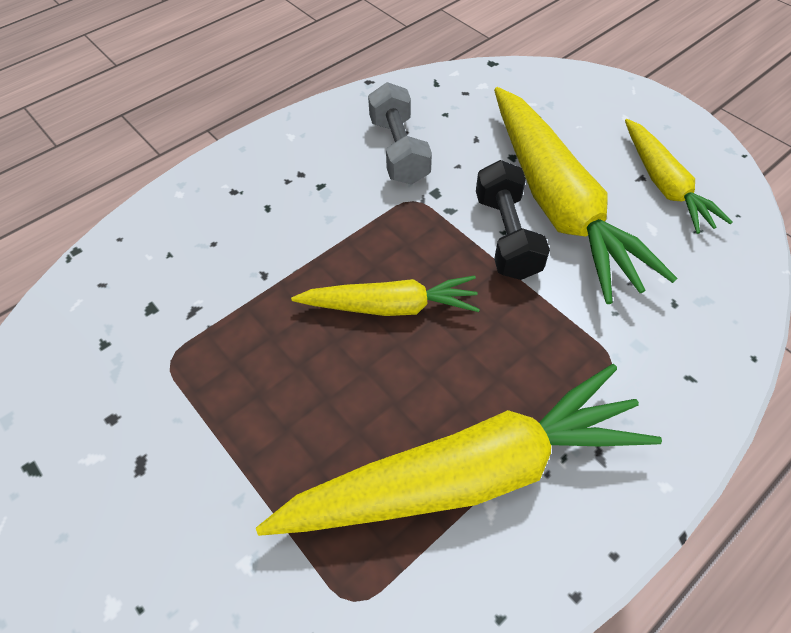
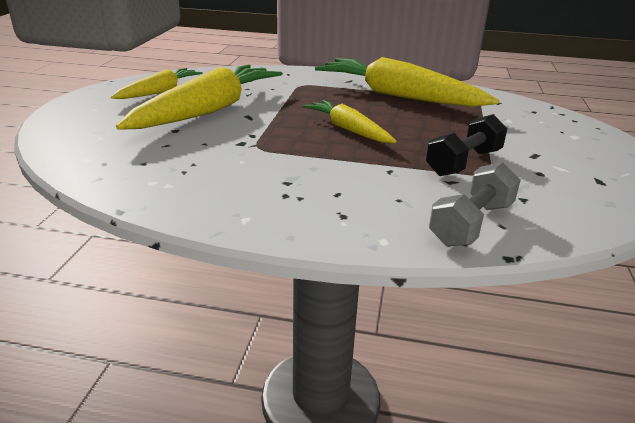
camera: 130 degrees left, 25 degrees down
grey dumbbell [368,82,432,185] -> grey dumbbell moved to [429,162,521,247]
black dumbbell [476,160,550,280] -> black dumbbell moved to [426,114,507,176]

